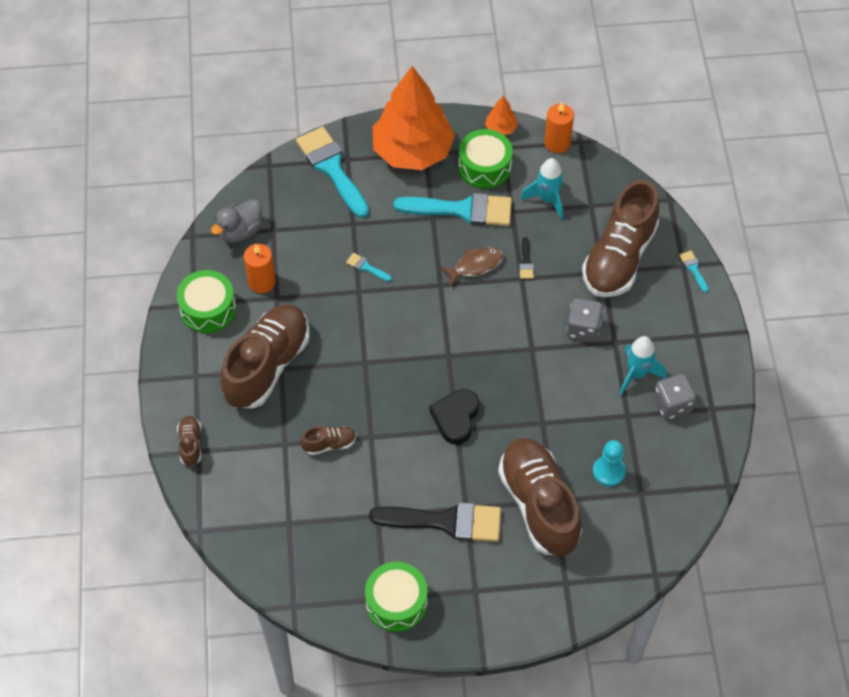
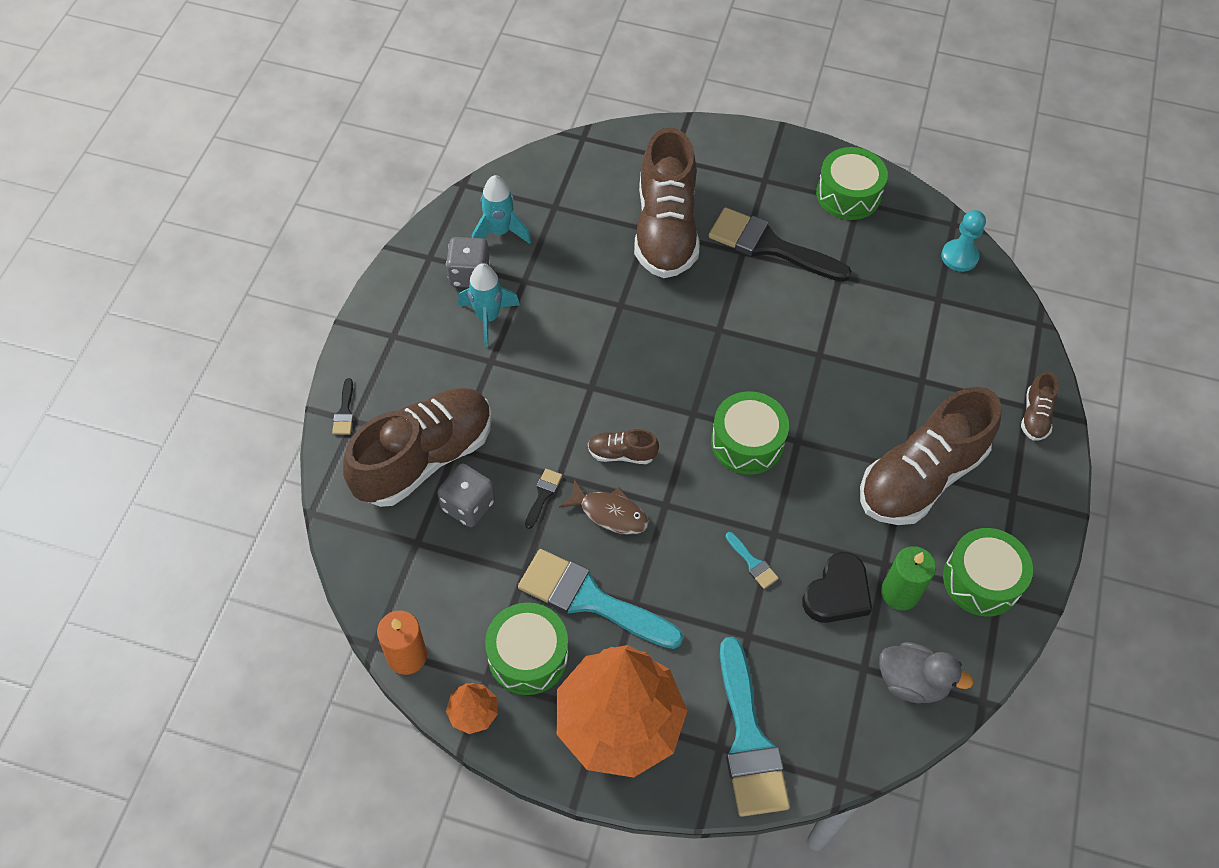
camera: 160 degrees left, 0 degrees up
grey duck [211,199,262,243] -> grey duck turned 45 degrees clockwise [879,642,973,703]
orange candle [244,244,276,293] -> green candle [881,546,936,610]
brown shoe [301,426,356,455] -> brown shoe moved to [588,429,659,464]
black heart [429,389,479,445] -> black heart moved to [802,552,872,623]
brown fish [439,247,504,287] -> brown fish turned 150 degrees counterclockwise [559,479,649,534]
turquoise rocket [520,158,564,219] -> turquoise rocket moved to [472,175,531,244]
grey dice [566,298,603,342] -> grey dice moved to [437,463,495,527]
turquoise pawn [593,440,626,487] -> turquoise pawn moved to [941,210,986,272]
turquoise brush [679,251,709,293] -> black brush [332,378,354,435]
none -> green drum [711,391,789,475]

